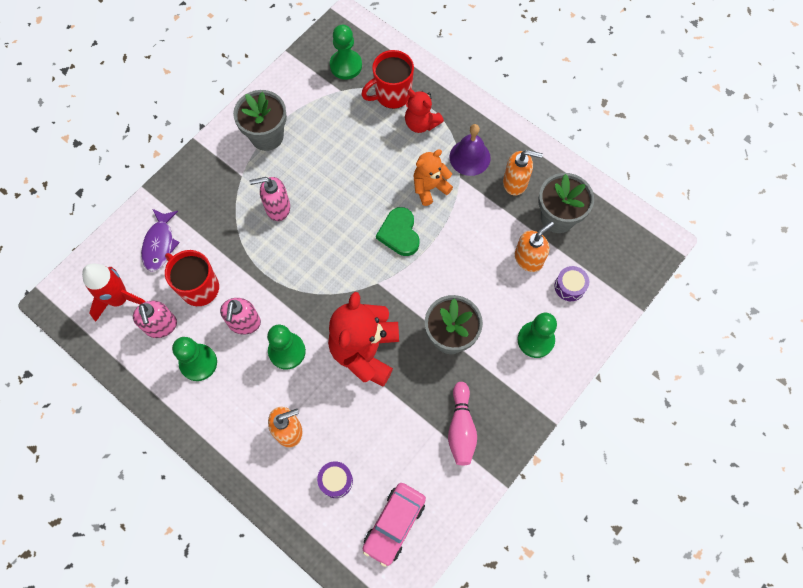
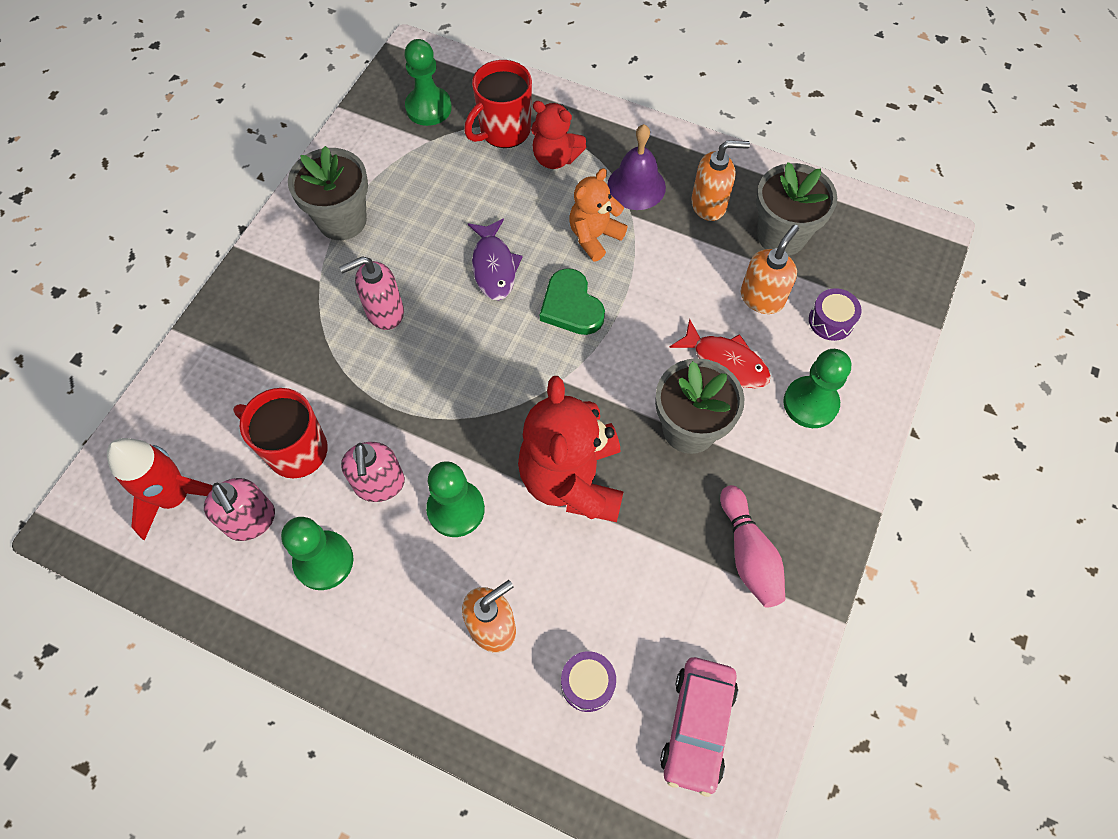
camera: 15 degrees left, 5 degrees down
purple fish [141,209,180,272] -> purple fish moved to [468,219,523,300]
none -> red fish [669,319,771,388]

